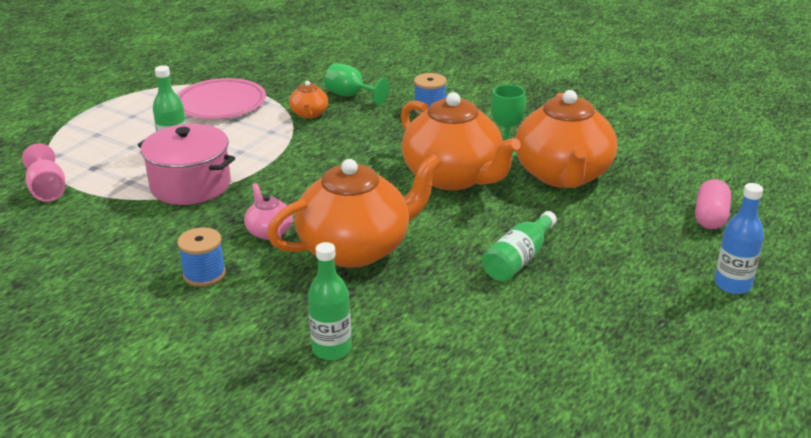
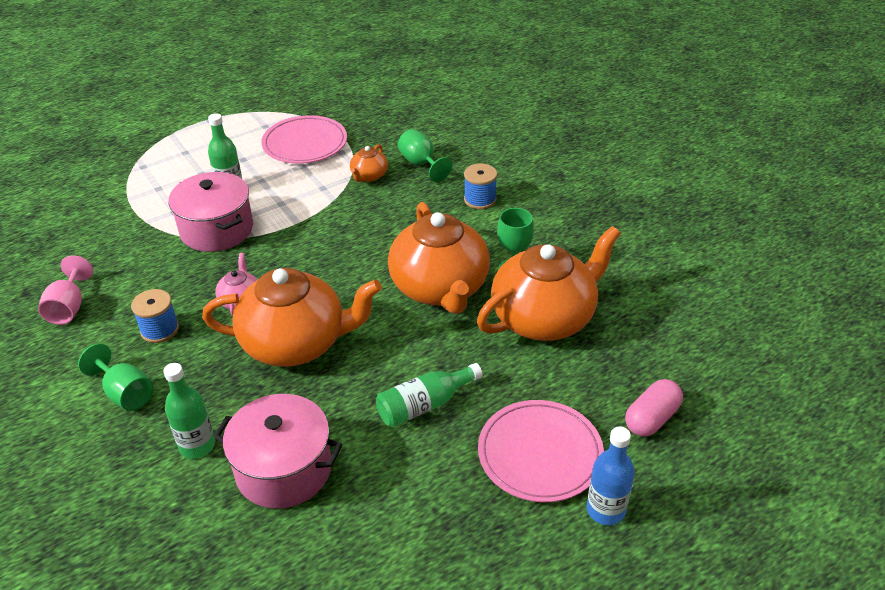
camera: 25 degrees right, 10 degrees up
pink goblet [22,144,65,202] -> pink goblet moved to [38,255,93,325]
orange teapot [515,90,617,188] -> orange teapot turned 150 degrees counterclockwise [477,226,621,341]
none -> green goblet [78,343,154,411]
none -> pink pot [213,394,342,509]
none -> pink plate [478,400,604,502]

